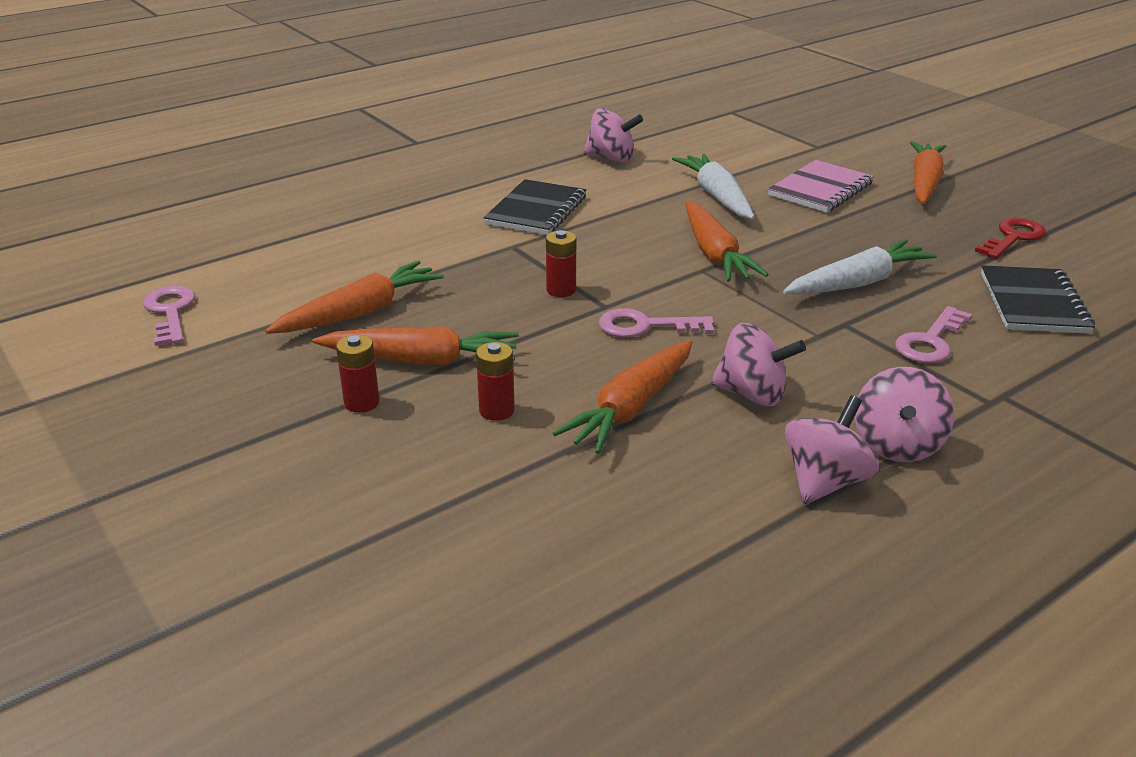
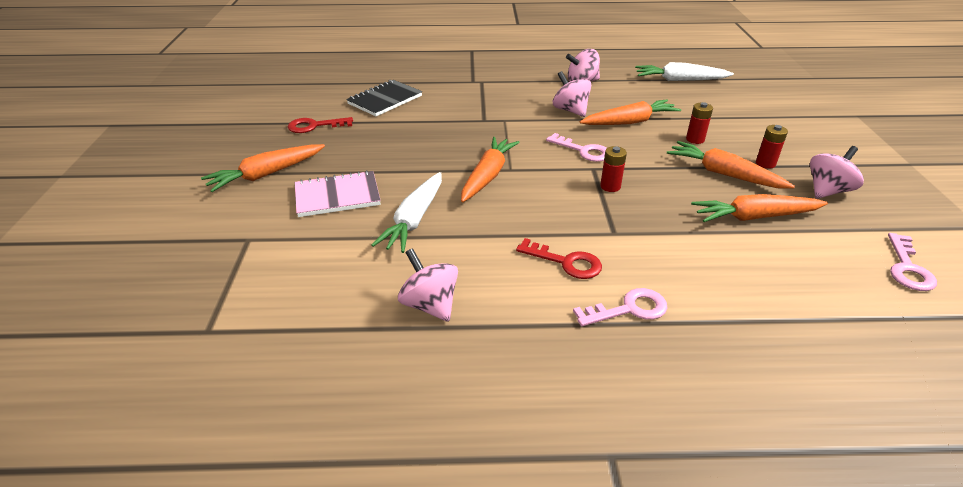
camera: 145 degrees left, 5 degrees up
black notebook [484,179,586,235] -> red key [516,238,602,279]
white carrot [783,239,937,295] -> white carrot moved to [635,62,734,81]
pink spinning top [855,367,954,462] -> pink spinning top moved to [810,146,864,199]
pink key [895,306,972,363] -> pink key moved to [573,288,668,326]

